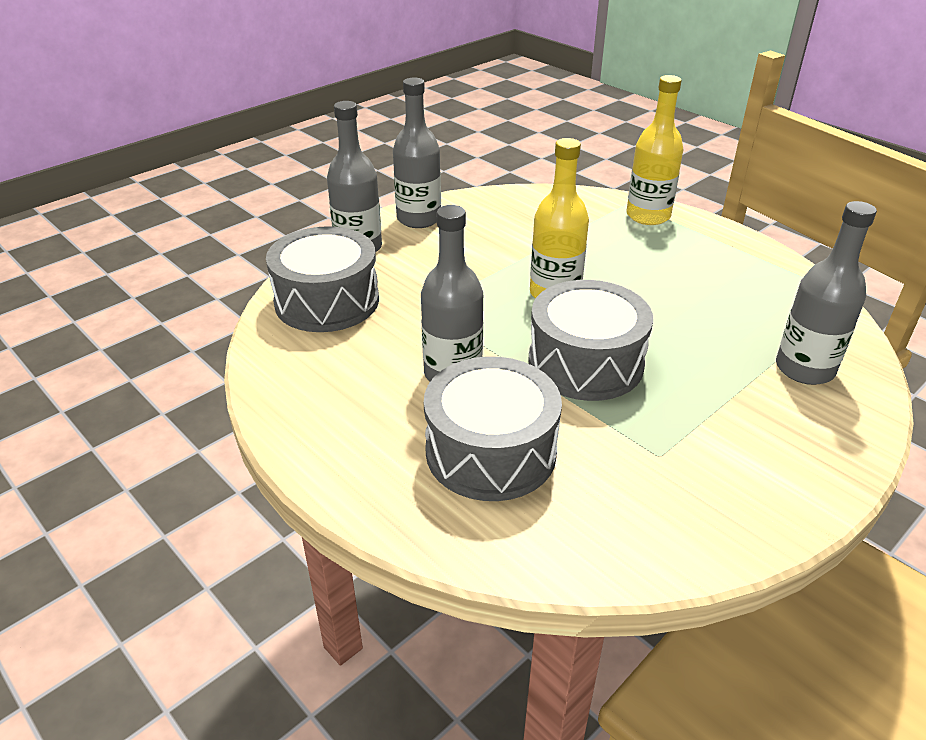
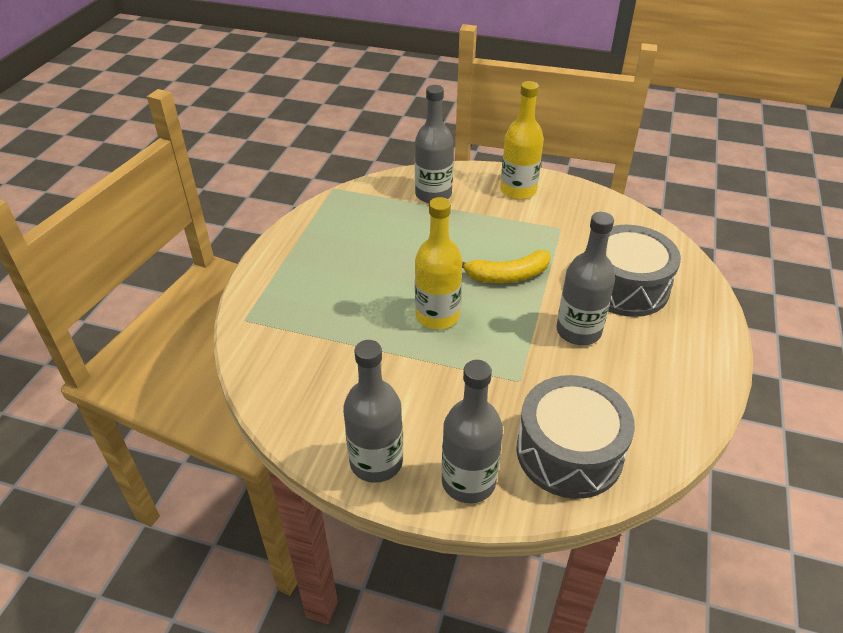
camera: 120 degrees left, 5 degrees up
grey drum [528,280,653,401] -> yellow banana [462,250,551,283]
yellow bottle [626,75,683,225] -> yellow bottle moved to [500,81,544,200]

